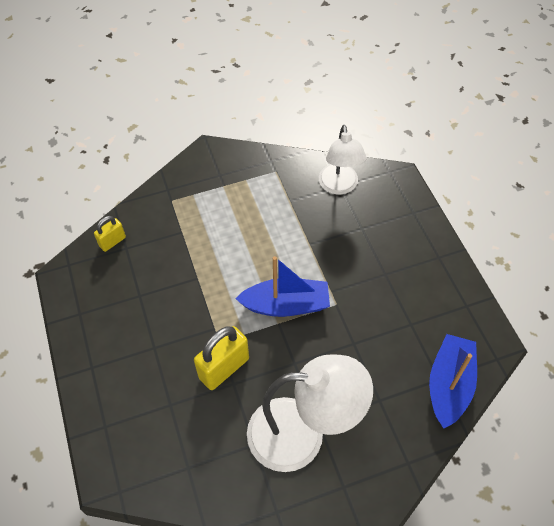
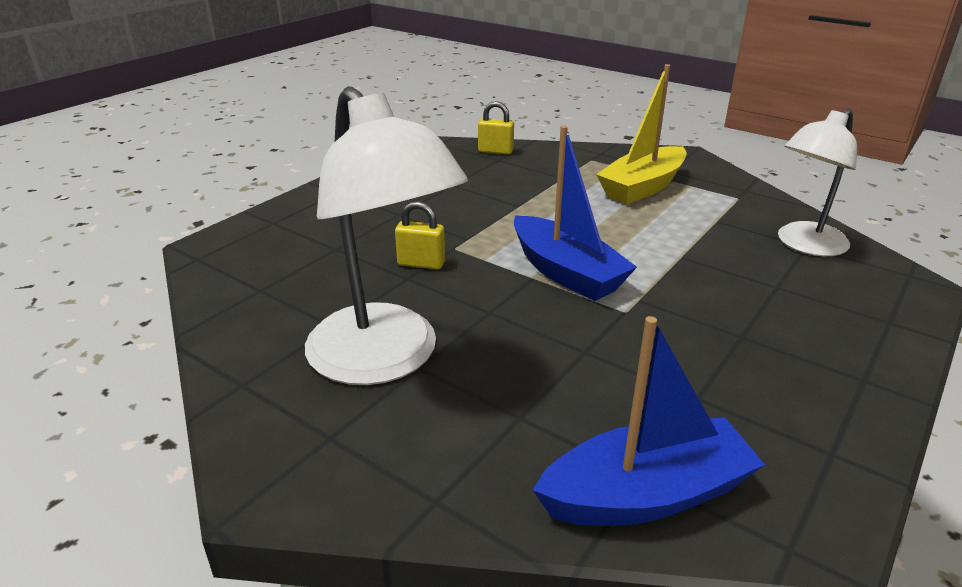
camera: 55 degrees right, 25 degrees down
yellow padlock [194,326,249,390] -> yellow padlock [395,201,445,270], size x0.58
none -> yellow boat [596,64,687,204]

